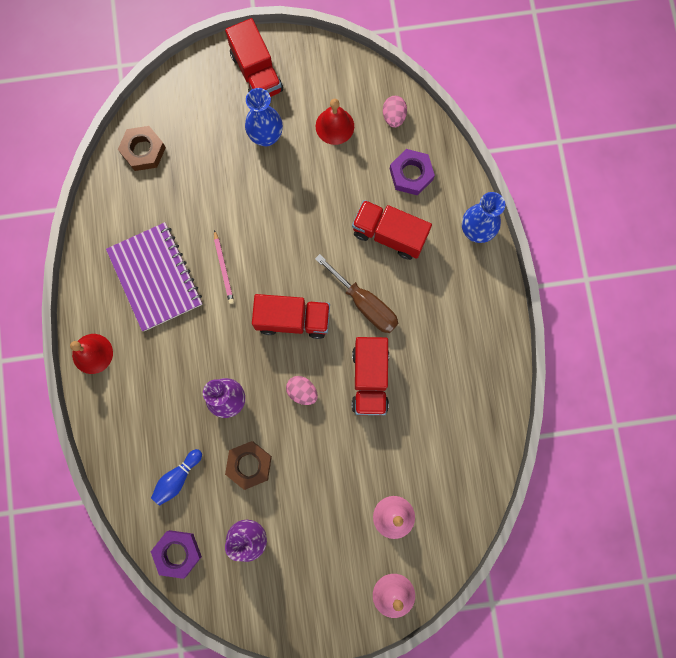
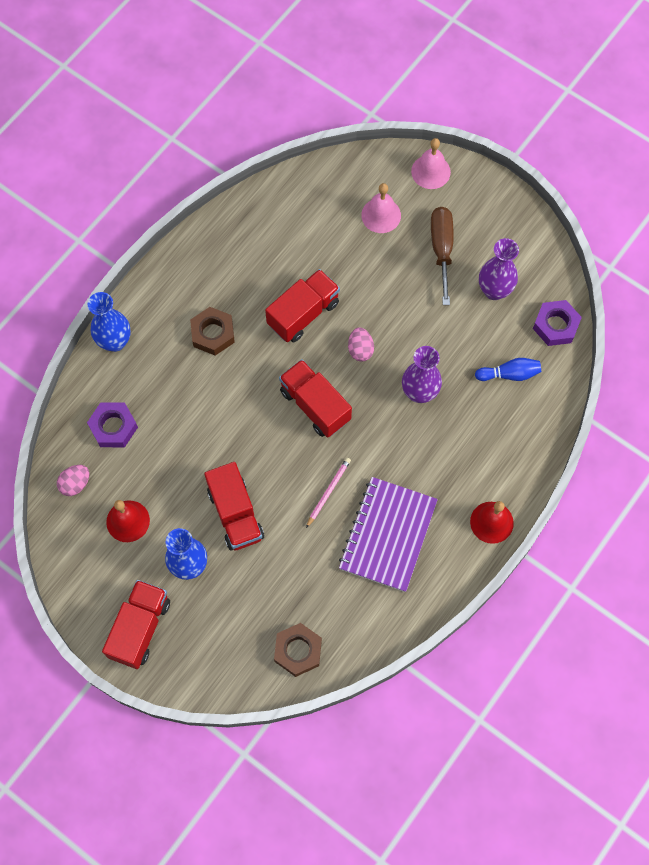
camera: 135 degrees left, 10 degrees down
brown nut [225,441,272,490] -> brown nut moved to [190,307,235,356]
brown screwdriver [315,254,398,333] -> brown screwdriver moved to [431,207,454,305]
red truck [352,200,432,260] -> red truck moved to [204,462,264,551]

